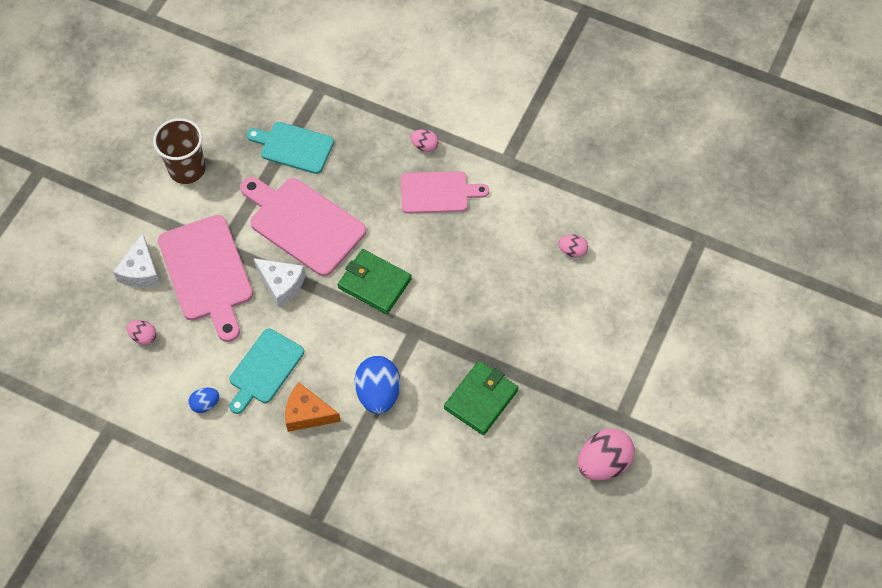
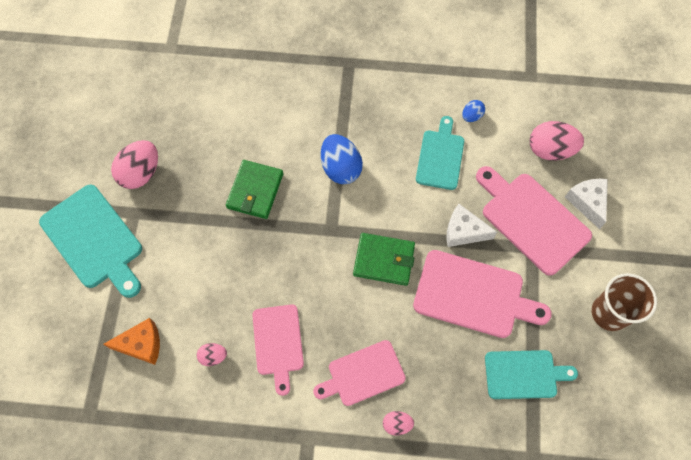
camera: 160 degrees right, 5 degrees up
pink egg [127,320,156,345] -> pink egg [530,121,584,161], size x1.92
orange cheese [285,382,341,432] -> orange cheese moved to [103,318,160,365]
none -> turquoise cutting board [39,185,142,298]
none -> pink cutting board [252,304,304,396]

